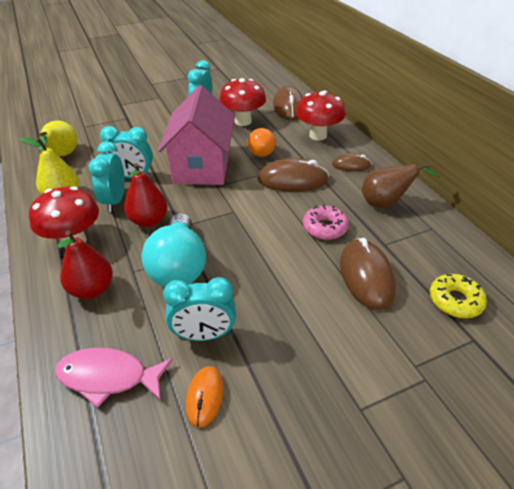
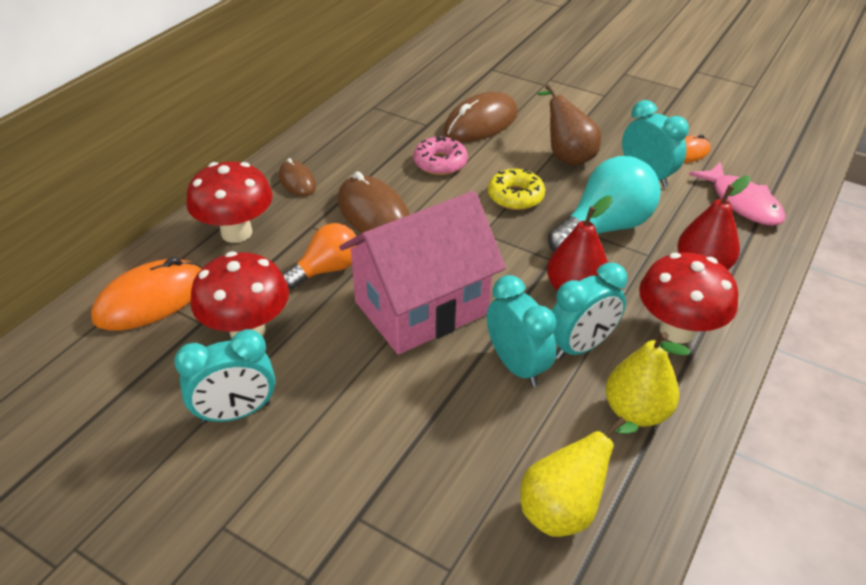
camera: 125 degrees left, 0 degrees up
brown mouse [273,86,303,120] -> orange mouse [91,257,202,331]
brown pear [362,163,440,208] -> brown pear moved to [537,84,601,166]
yellow donut [430,274,487,318] -> yellow donut moved to [488,169,545,210]

